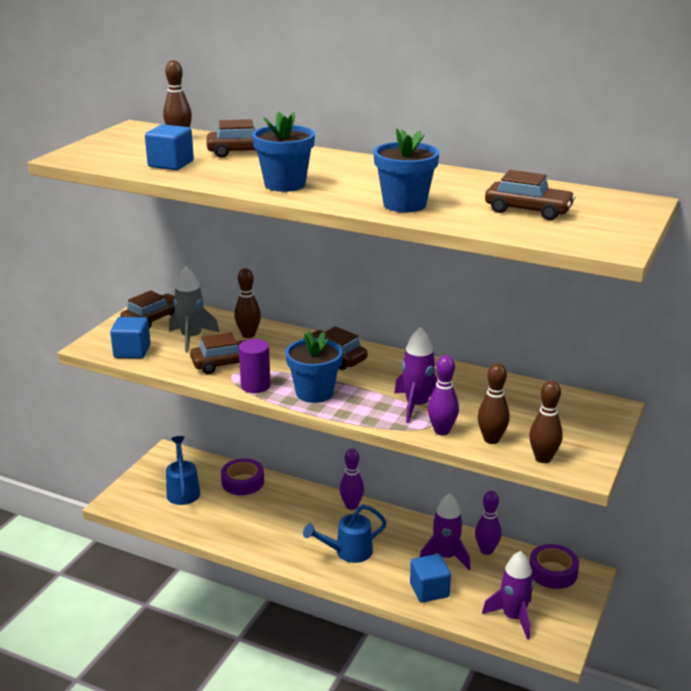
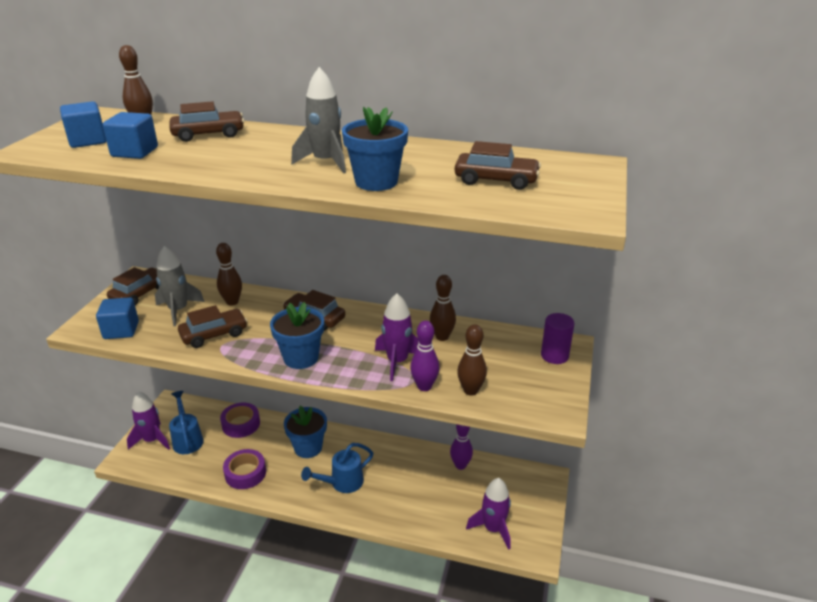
camera: 10 degrees left, 5 degrees up
purple cylinder [239,339,271,393] -> purple cylinder moved to [541,313,575,364]
blue flower pot [252,112,315,192] -> blue flower pot moved to [284,406,327,458]
purple bowling pin [339,449,364,510] -> none
blue cube [410,554,451,603] -> blue cube moved to [60,101,106,148]
purple rocket [420,493,470,570] -> purple rocket moved to [127,391,170,450]
brown bowling pin [529,380,563,463] -> brown bowling pin moved to [430,275,456,341]
purple tape [529,544,579,589] -> purple tape moved to [223,449,266,489]
none -> grey rocket [291,67,346,174]

